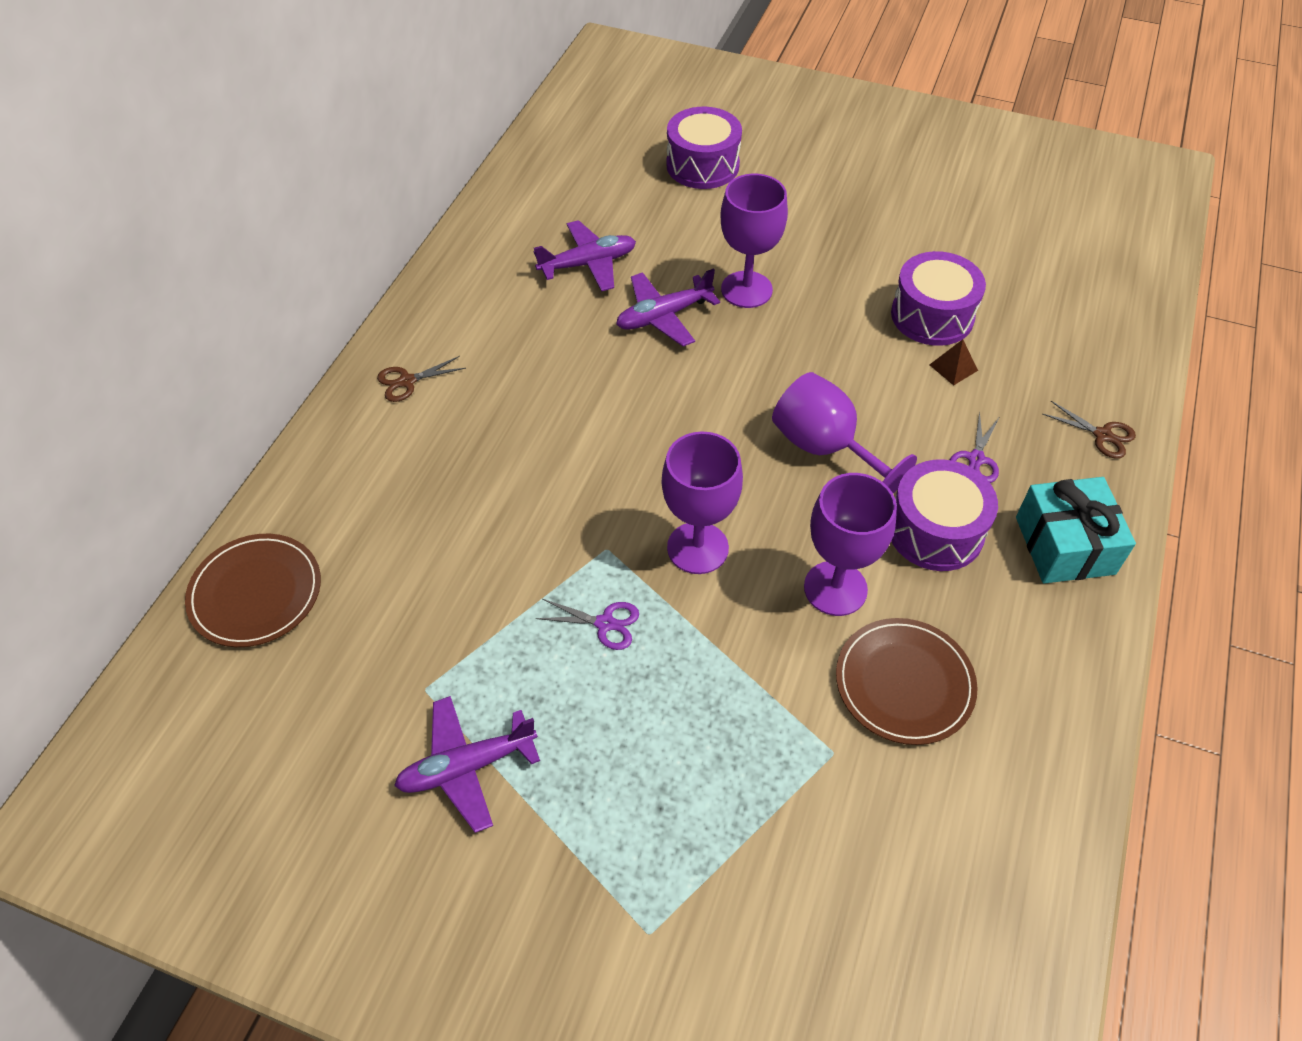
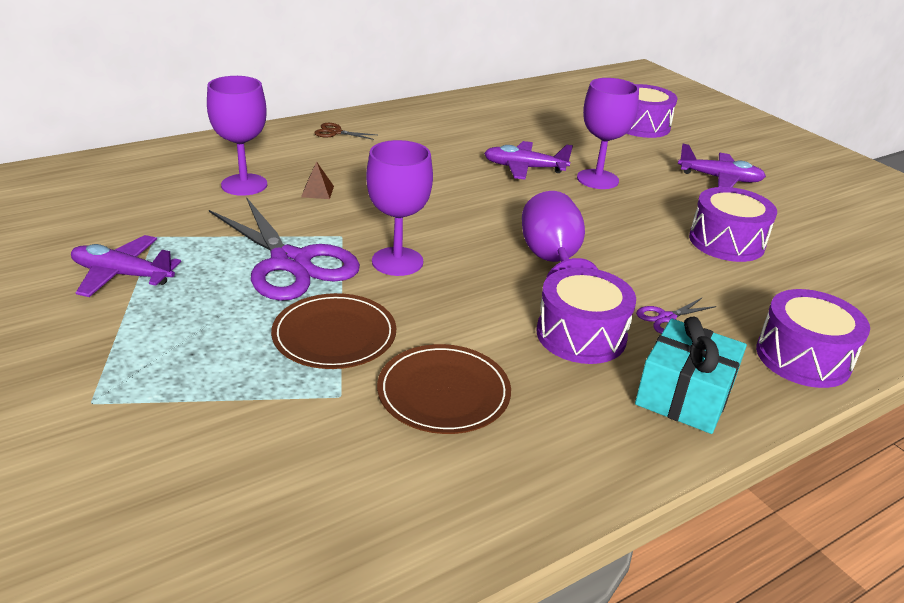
camera: 35 degrees right, 20 degrees down
brown plate [185,534,321,647] -> brown plate moved to [271,293,396,369]
purple plane [534,220,636,292] -> purple plane moved to [678,144,766,187]
purple scissors [536,599,639,650] -> purple scissors [209,197,360,301], size x2.44
purple goblet [804,473,897,616] -> purple goblet moved to [207,76,267,196]
brown pyramid [930,339,978,385] -> brown pyramid moved to [301,161,334,199]
brown scissors [1043,401,1136,459] -> purple drum [756,289,870,388]

